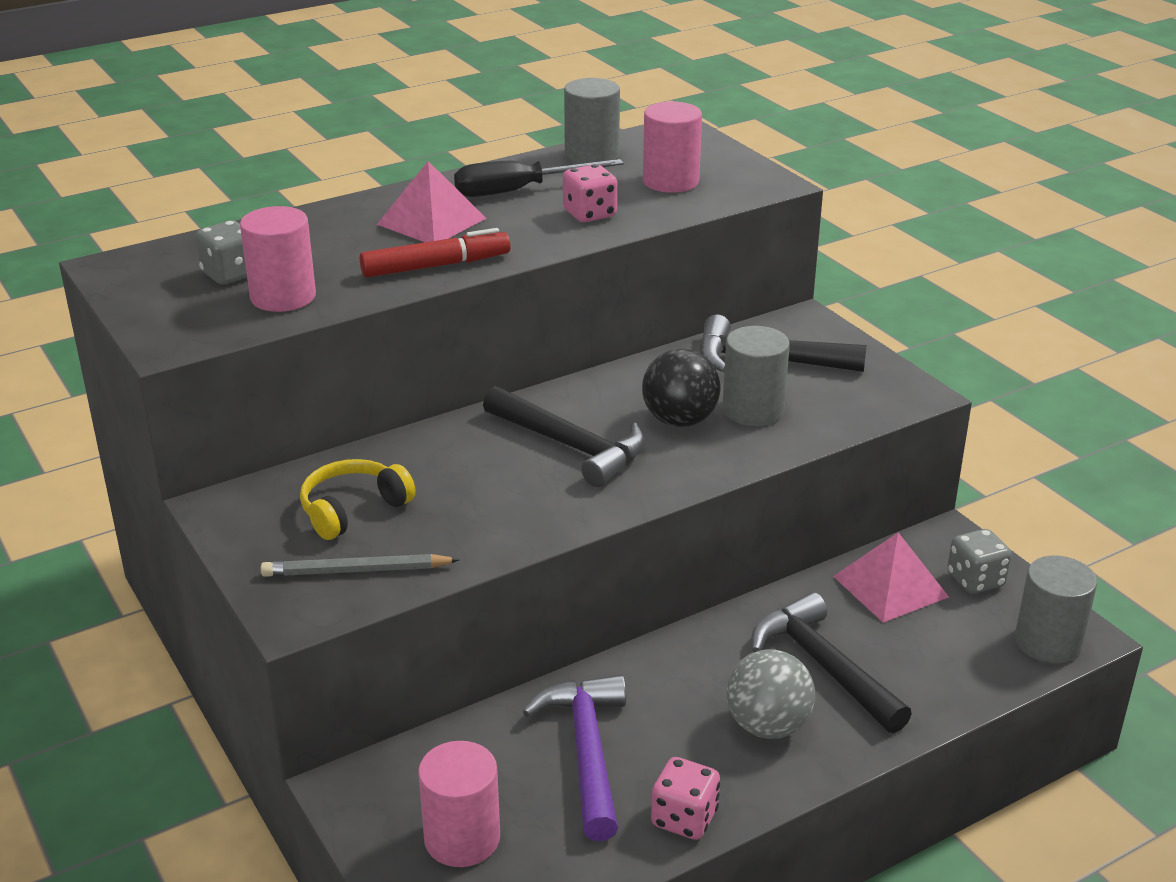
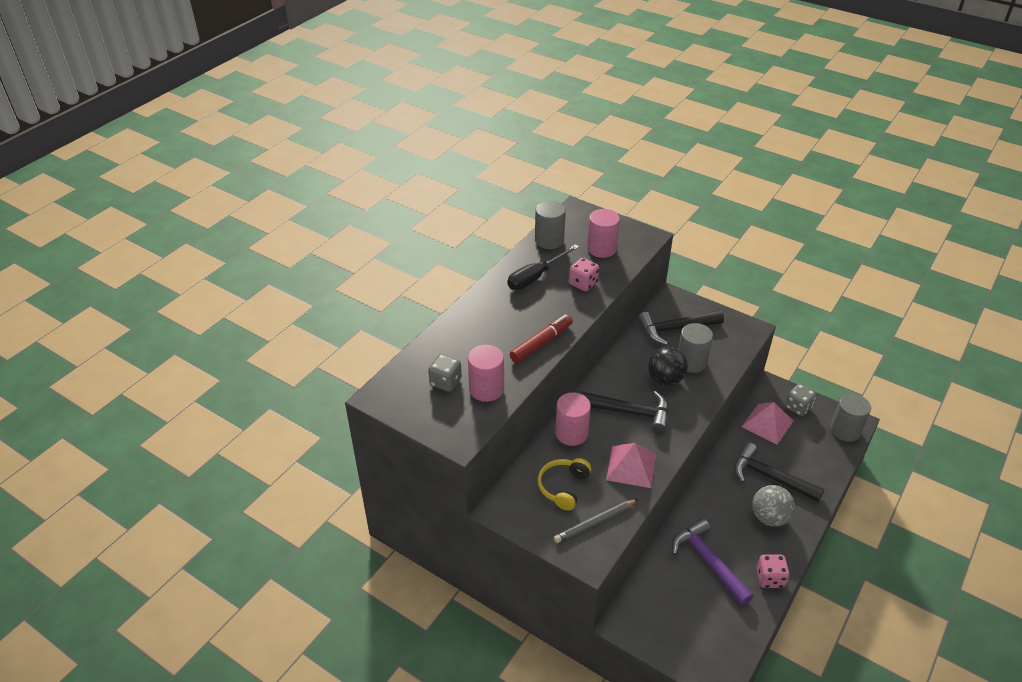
camera: 25 degrees left, 10 degrees up
pink pyramid [377,161,487,242] -> pink pyramid moved to [606,443,656,488]
pink cylinder [418,741,500,867] -> pink cylinder moved to [555,392,591,446]

